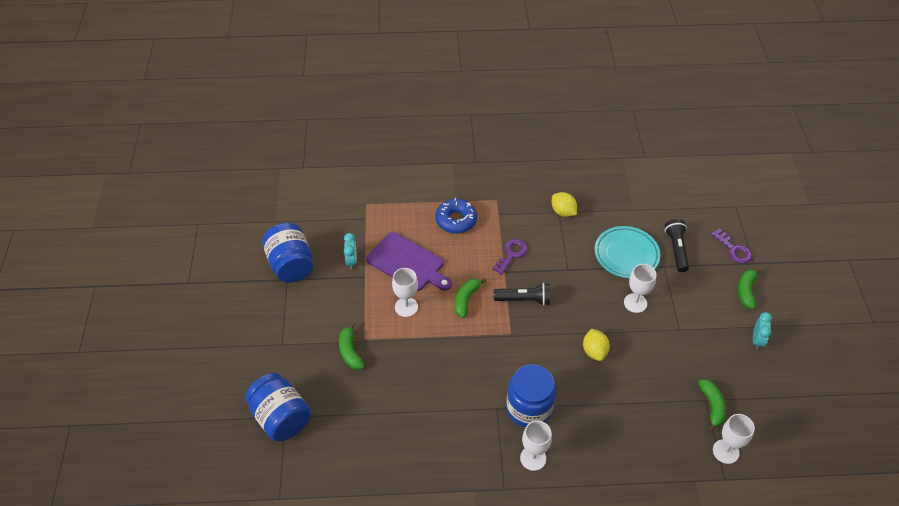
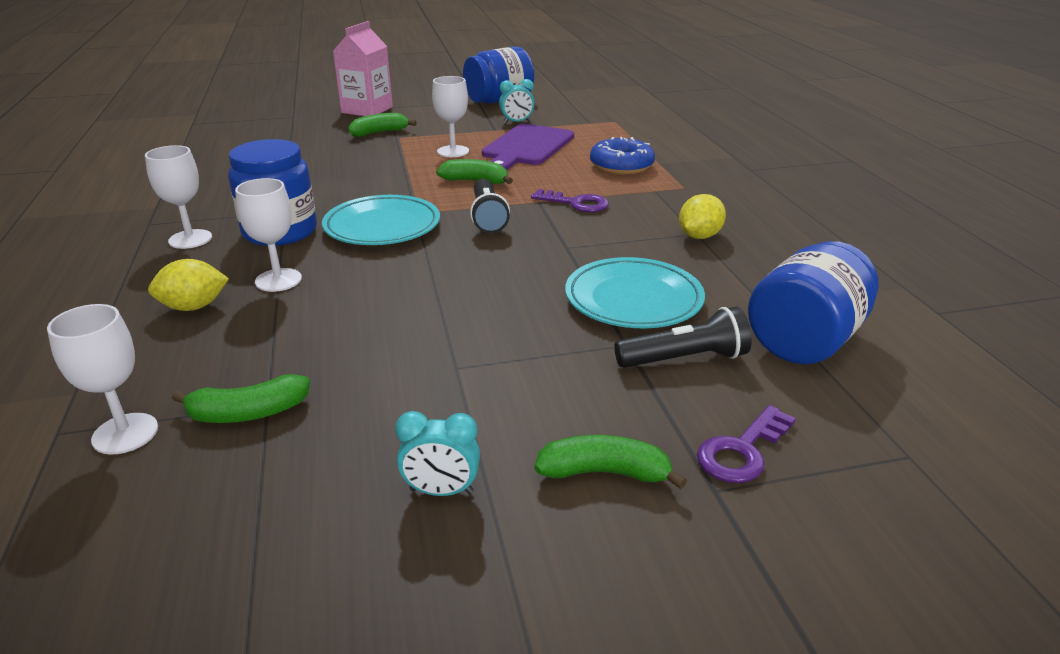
camera: 80 degrees right, 20 degrees down
blue jar [245,373,311,441] -> blue jar moved to [748,241,879,364]
yellow lemon [583,329,610,361] -> yellow lemon moved to [148,259,229,311]
white goblet [624,264,657,313] -> white goblet moved to [235,178,302,292]
none -> turquoise plate [322,195,440,245]
none -> pink carton [333,21,393,116]

